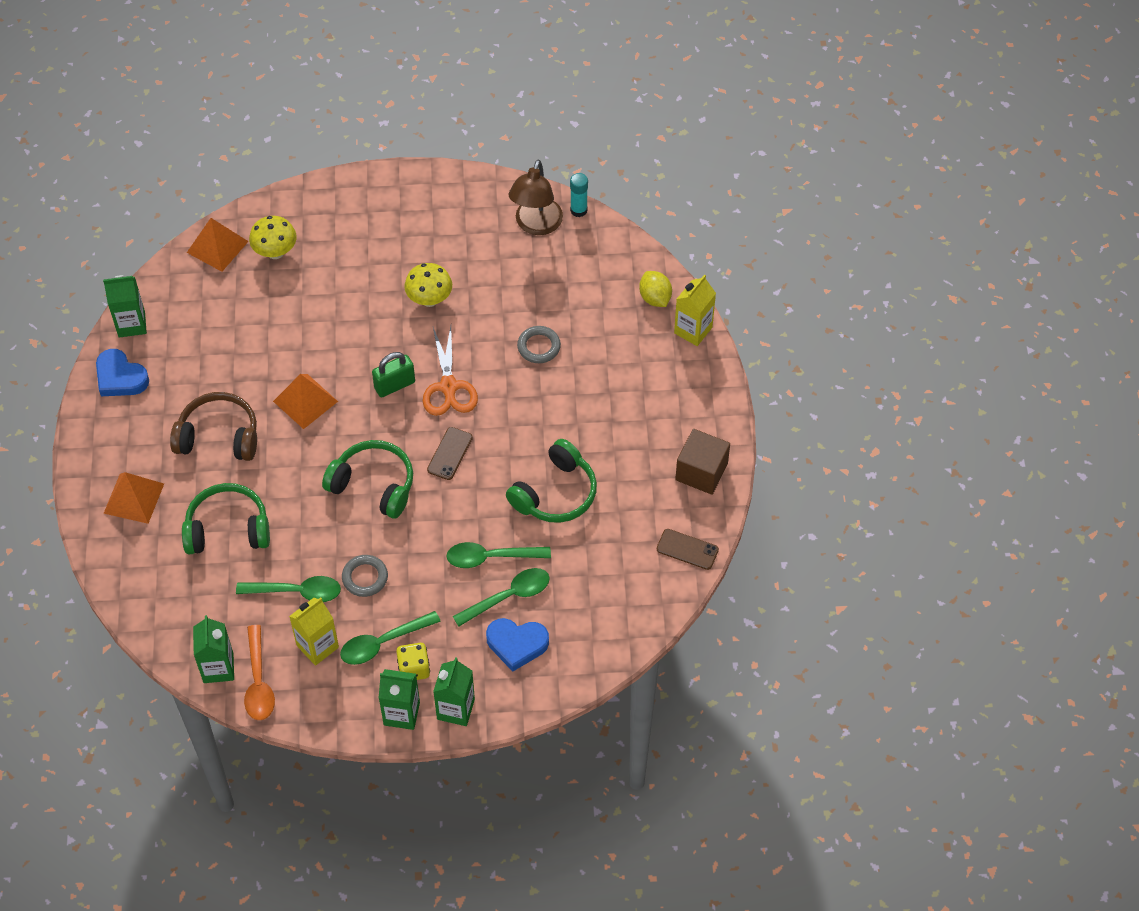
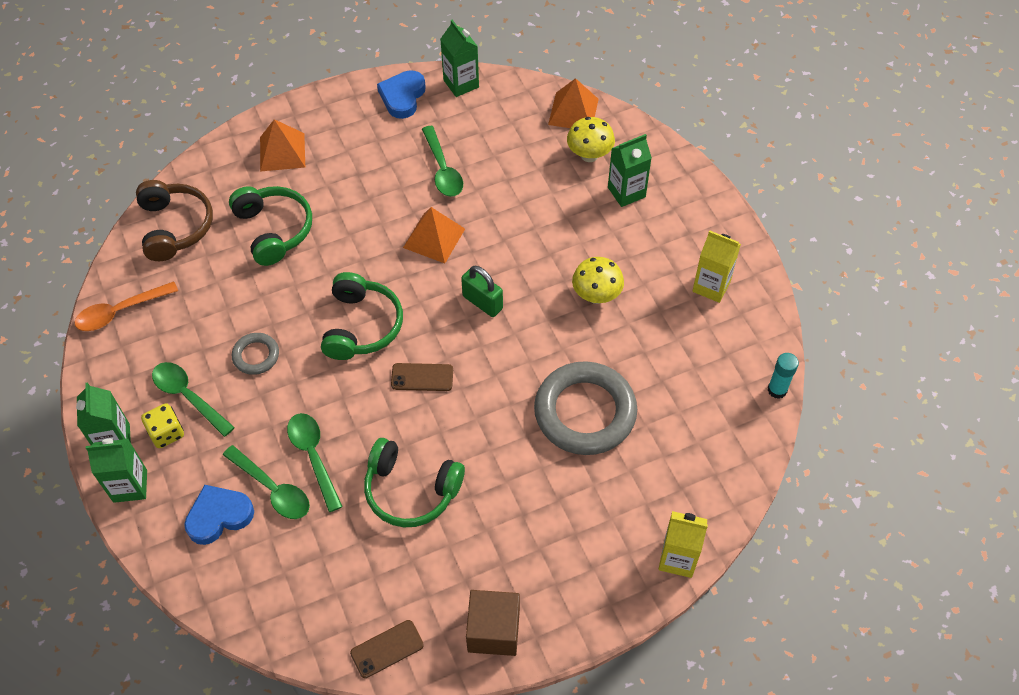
camera: 70 degrees right, 0 degrees up
brown headphones [170,392,257,461] -> brown headphones moved to [136,180,213,261]
green carton [193,615,234,683] -> green carton moved to [608,134,652,207]
green spoon [236,576,341,602] -> green spoon moved to [422,126,463,197]
yellow carton [289,597,339,666] -> yellow carton moved to [692,230,741,303]
orange scissors [423,326,478,416] -> none
blue heart [486,618,549,672] -> blue heart turned 75 degrees clockwise [184,485,254,545]
brown lamp [509,160,563,235] -> none
grey ring [517,326,561,363] -> grey ring [534,361,637,455], size x2.11
yellow lemon [639,271,672,307] -> none
brown phone [657,529,719,570] -> brown phone turned 60 degrees clockwise [350,620,424,678]

